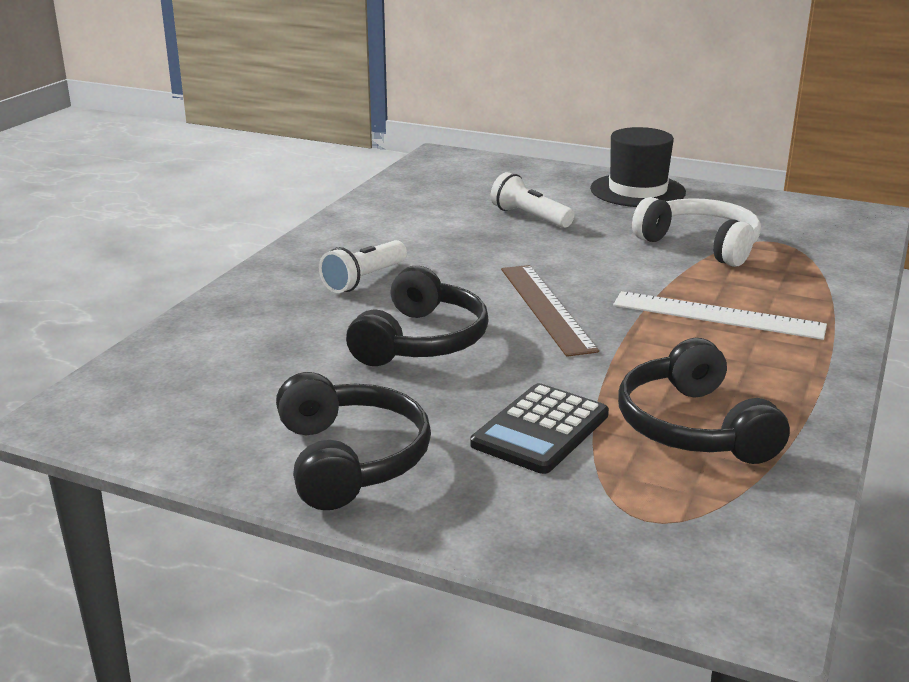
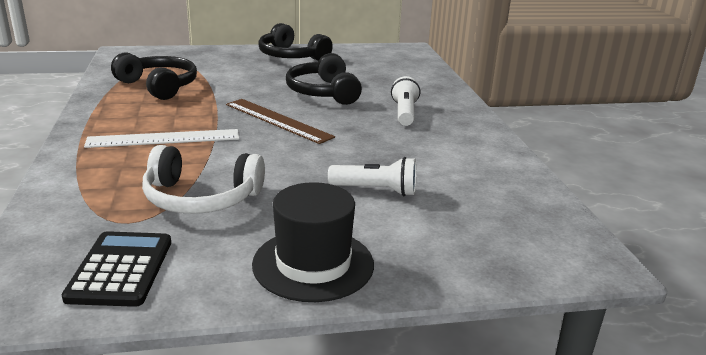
camera: 145 degrees right, 0 degrees up
black calculator [470,383,609,474] -> black calculator moved to [62,231,171,307]

